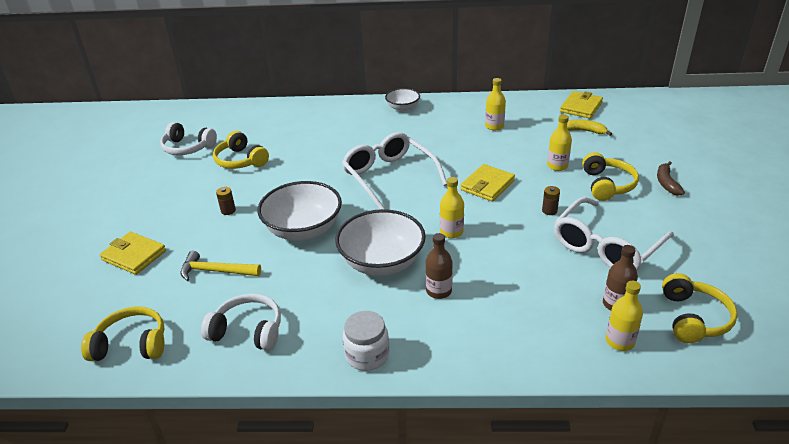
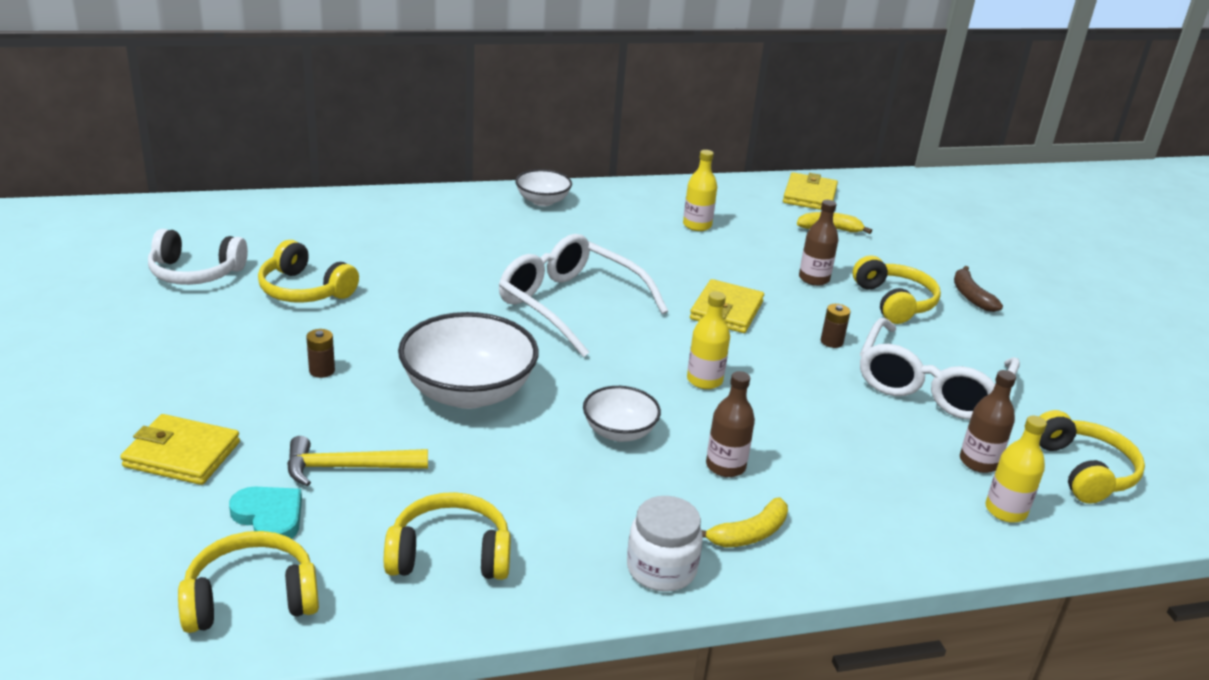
camera: 20 degrees left, 5 degrees down
white headphones [201,294,281,351] -> yellow headphones [384,492,511,580]
white bowl [335,209,426,276] -> white bowl [583,386,661,442], size x0.55
yellow bottle [547,114,572,171] -> brown bottle [799,200,838,286]
none -> turquoise heart [229,487,302,539]
none -> yellow banana [702,497,788,547]

